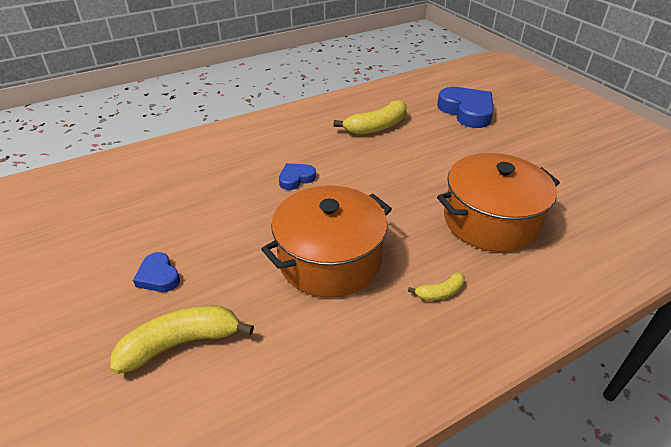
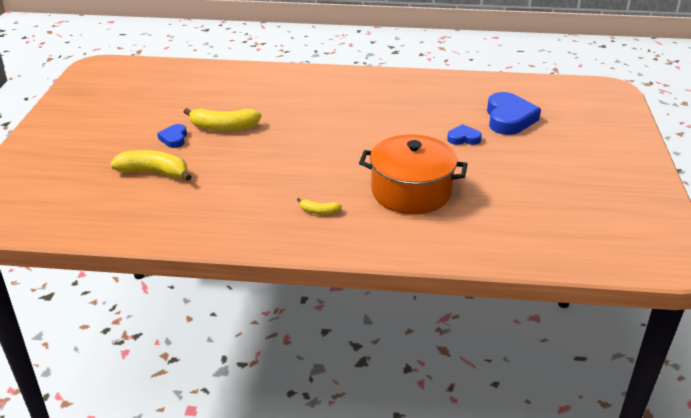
camera: 35 degrees right, 5 degrees down
orange pot [261,186,392,298] -> none
blue heart [279,163,316,190] -> blue heart moved to [447,124,482,145]
yellow banana [333,100,406,135] -> yellow banana moved to [184,108,262,131]

